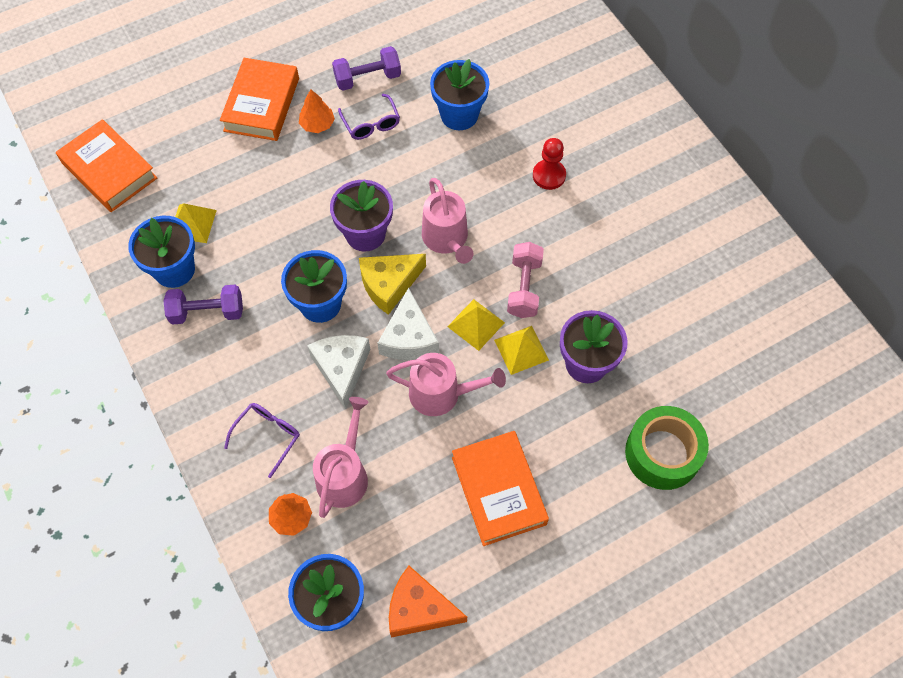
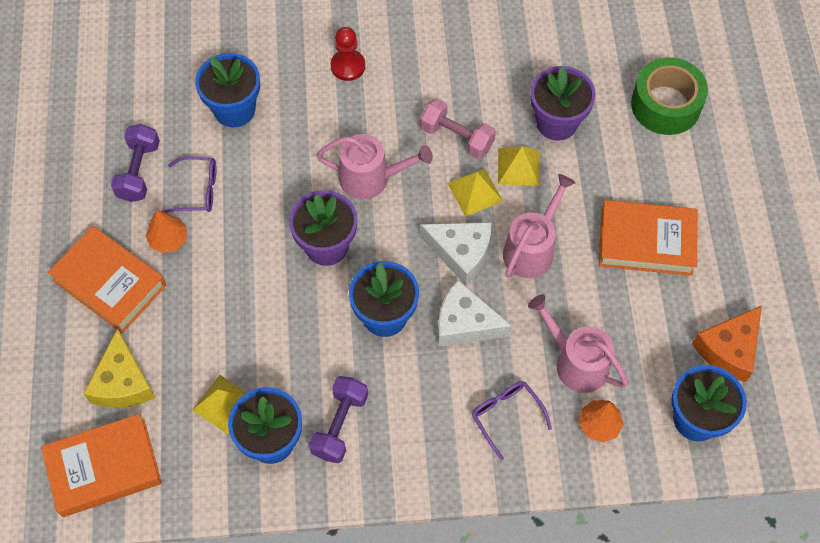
camera: 65 degrees left, 0 degrees up
yellow cheese [359,254,426,315] -> yellow cheese moved to [83,328,156,408]

